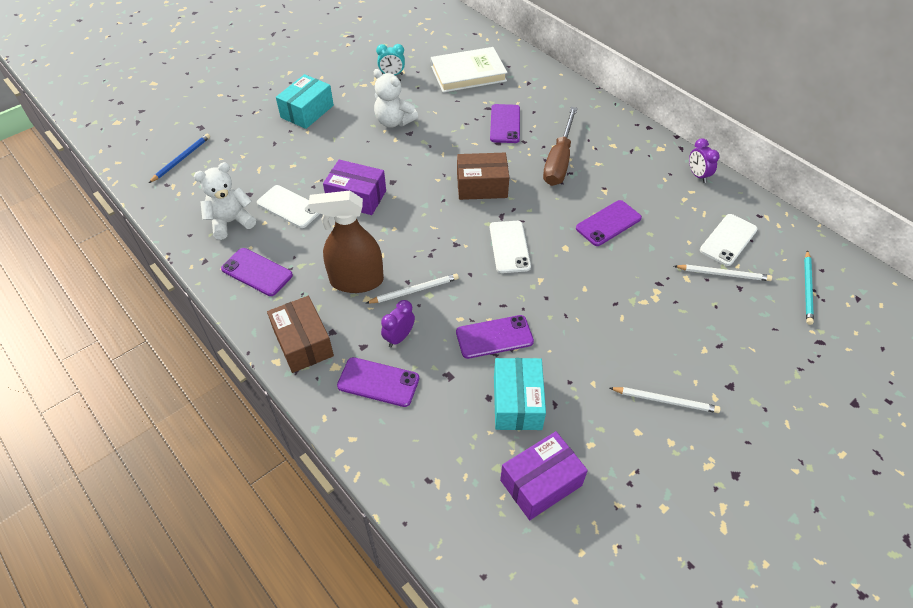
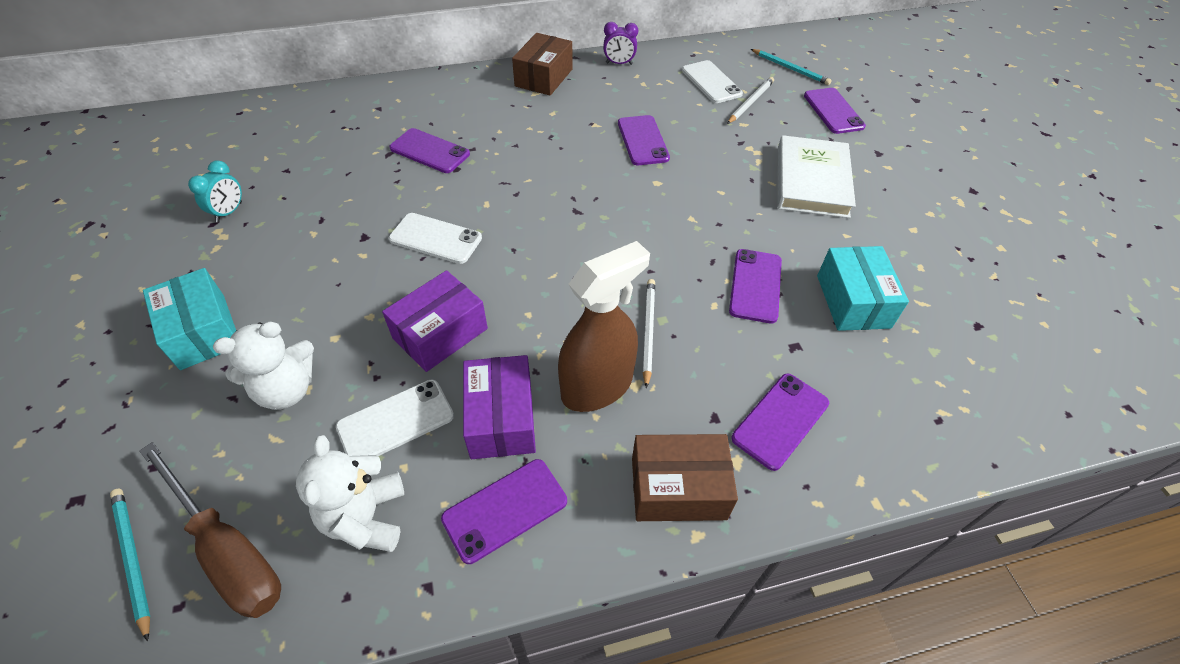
camera: 65 degrees left, 0 degrees up
blue pencil [149,133,210,183] -> turquoise pencil [110,489,150,641]
brown spray bottle [309,191,384,293] -> brown spray bottle turned 150 degrees counterclockwise [558,241,650,412]
white teddy bear [373,69,418,128] -> white teddy bear moved to [213,322,314,410]
purple clock [381,300,415,347] -> none
white book [431,47,508,93] -> white book moved to [778,135,856,218]
brown box [457,153,509,200] -> brown box moved to [512,33,573,96]
white phone [490,221,531,273] -> white phone moved to [389,213,482,264]
turquoise box [494,358,546,430] -> turquoise box turned 60 degrees clockwise [817,246,909,331]
purple box [500,431,588,520] -> purple box moved to [463,355,536,459]
brown screwdriver [543,107,577,186] -> brown screwdriver moved to [139,442,281,618]
white pencil [610,387,720,413] -> none
none -> purple phone [804,88,866,134]

